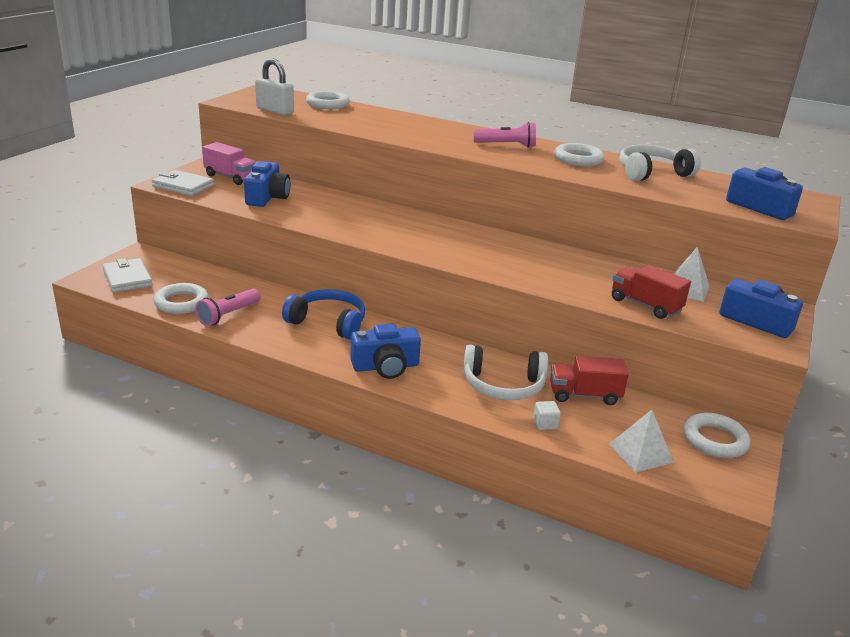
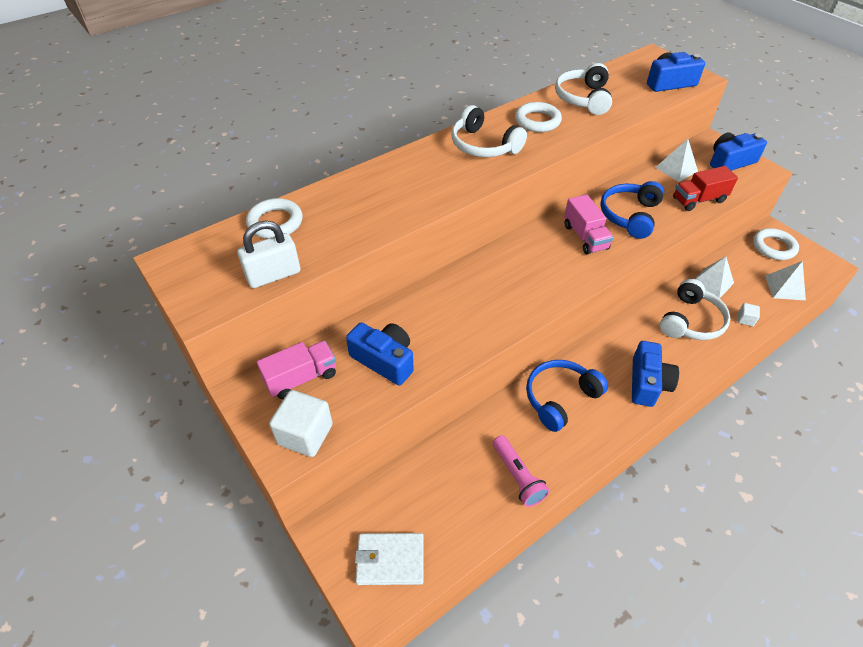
camera: 60 degrees left, 20 degrees up
white wallet [152,170,214,196] -> white cube [269,390,333,457]
white ring [154,283,209,314] -> none
pink flashlight [474,122,536,148] -> white headphones [451,105,527,157]
red truck [550,356,629,405] -> white pyramid [695,256,734,298]
none -> pink truck [564,195,614,255]
none -> blue headphones [600,181,664,239]

